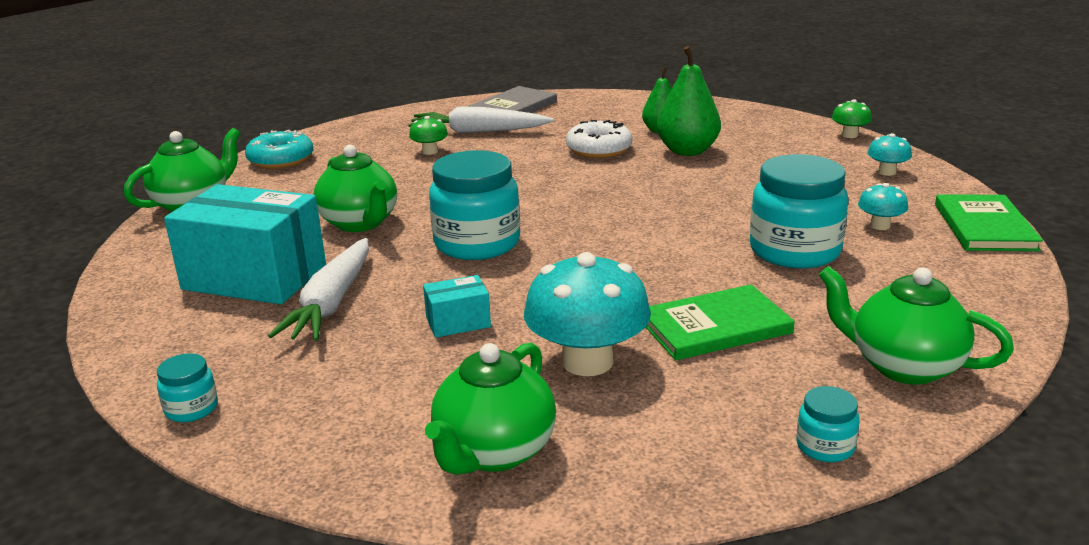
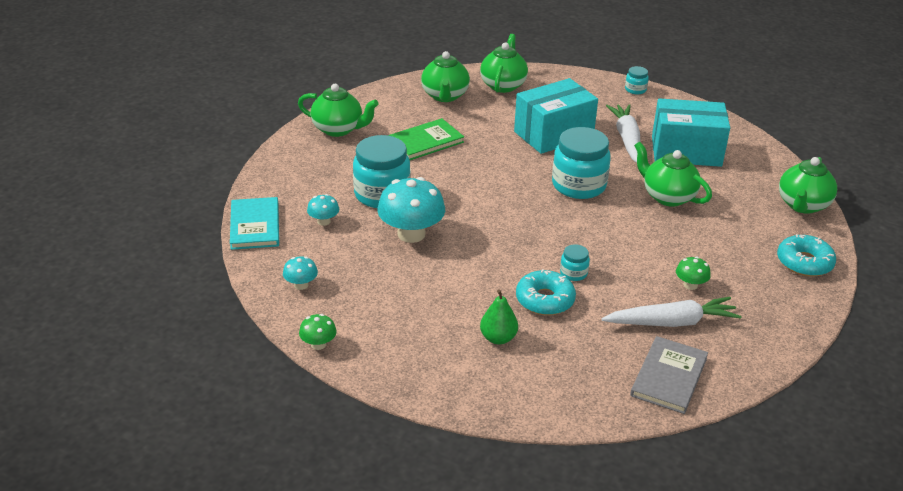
camera: 165 degrees right, 10 degrees up
turquoise box [423,275,491,338] -> turquoise box [514,78,598,154], size x2.24
turquoise mushroom [524,252,651,376] -> turquoise mushroom moved to [378,177,445,243]
white donut [566,119,633,158] -> turquoise donut [516,269,576,315]
green pear [657,46,721,156] -> none
turquoise jar [796,386,860,462] -> turquoise jar moved to [560,244,590,281]
green book [935,194,1043,251] -> turquoise book [230,197,279,250]
none -> green teapot [421,51,470,102]

